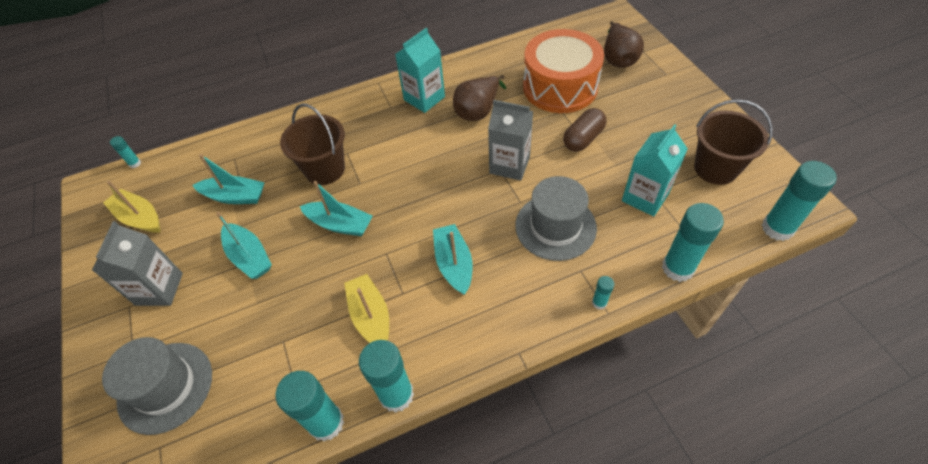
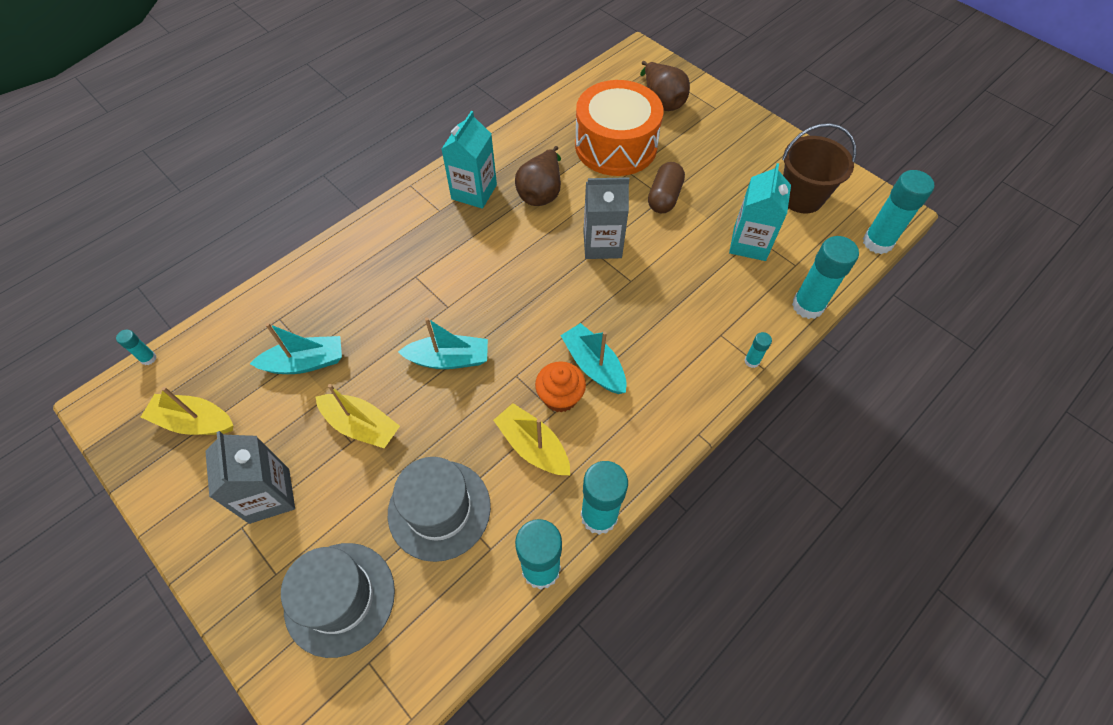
camera: 25 degrees left, 5 degrees up
turquoise boat [216,212,272,279] -> yellow boat [316,384,400,448]
brown bucket [280,104,345,185] -> none
grey hat [515,176,597,261] -> grey hat moved to [388,457,491,562]
none -> orange cupcake [535,361,586,413]

